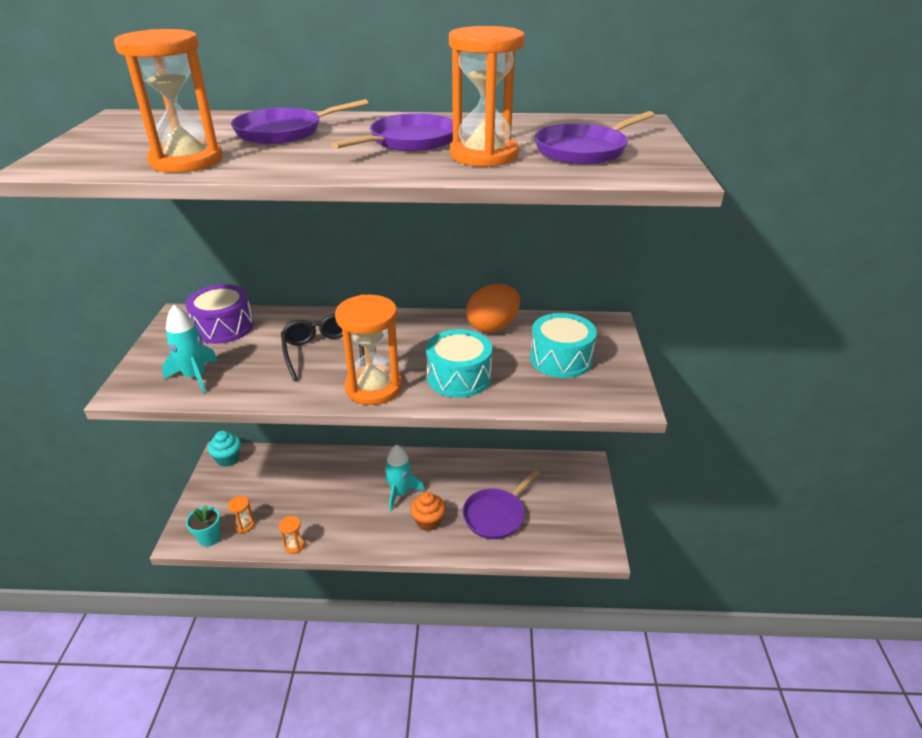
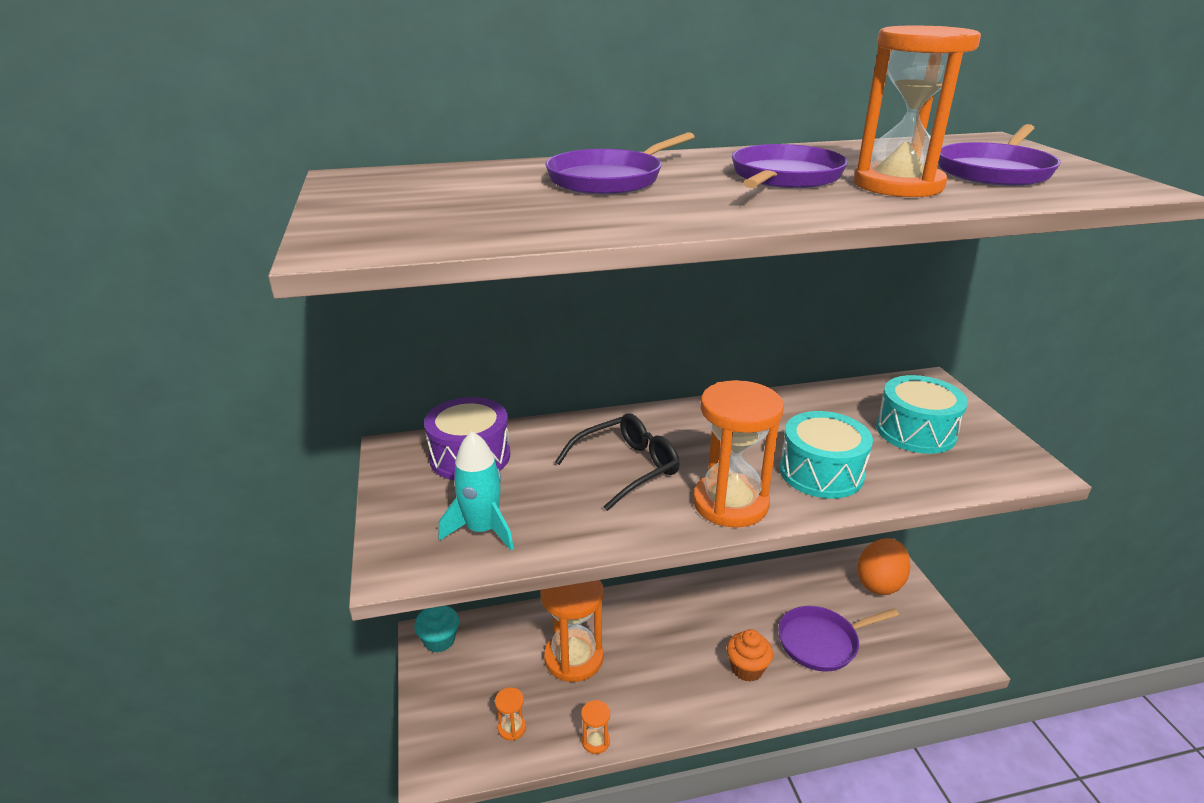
camera: 15 degrees left, 5 degrees down
orange hourglass [114,29,223,173] -> orange hourglass moved to [540,580,604,682]
turquoise flower pot [186,505,220,547] -> none
black glasses [281,314,364,381] -> black glasses turned 90 degrees clockwise [555,413,679,511]
turquoise rocket [385,445,424,511] -> none
purple pan [462,469,540,539] -> purple pan turned 45 degrees clockwise [778,606,899,672]
orange egg [466,284,520,333] -> orange egg moved to [857,538,911,595]

